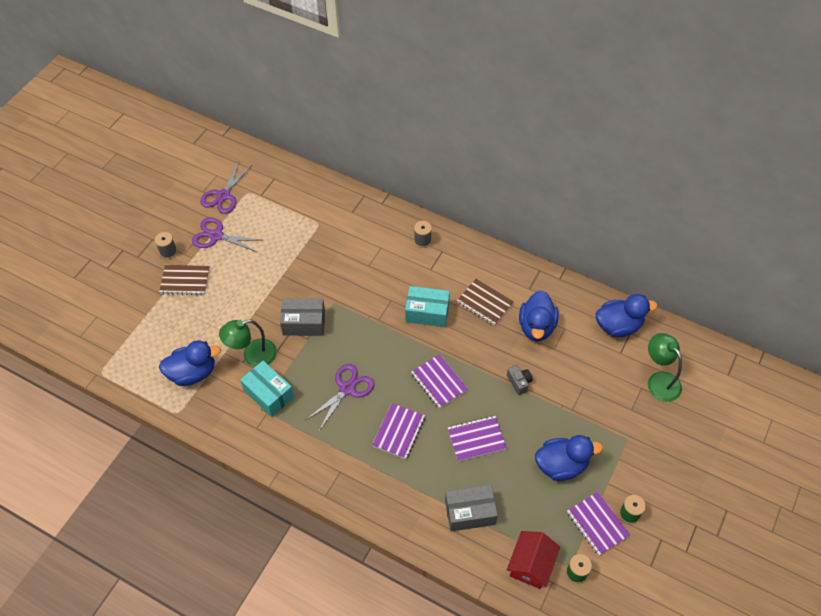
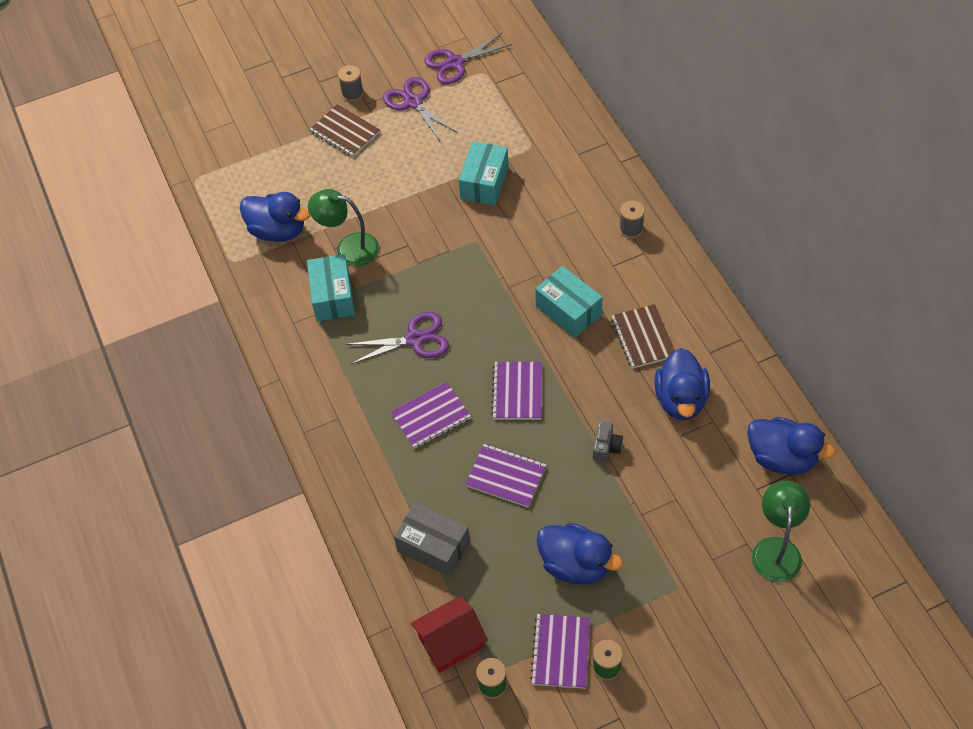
camera: 40 degrees right, 0 degrees up
grey box [280,299,325,336] -> none
blue duck [519,290,559,341] -> blue duck turned 45 degrees counterclockwise [655,348,710,420]
none -> turquoise box [459,141,509,205]

